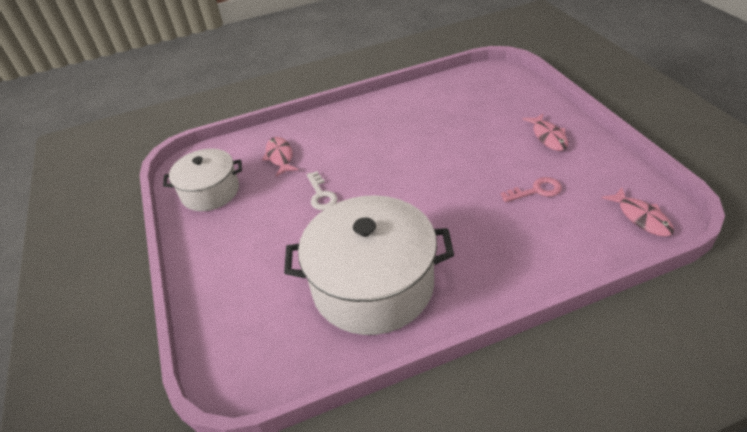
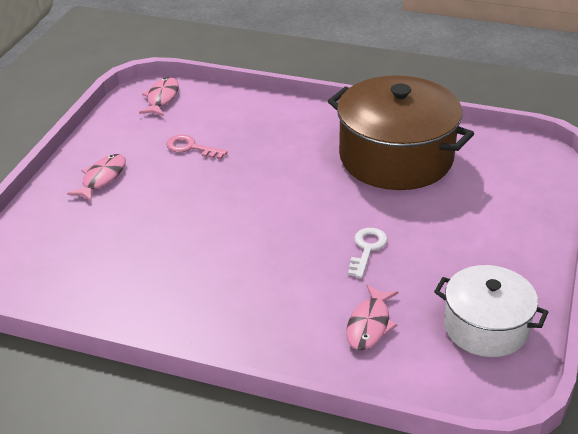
camera: 145 degrees left, 5 degrees down
white pot [284,195,454,335] -> brown pot [328,75,474,190]

